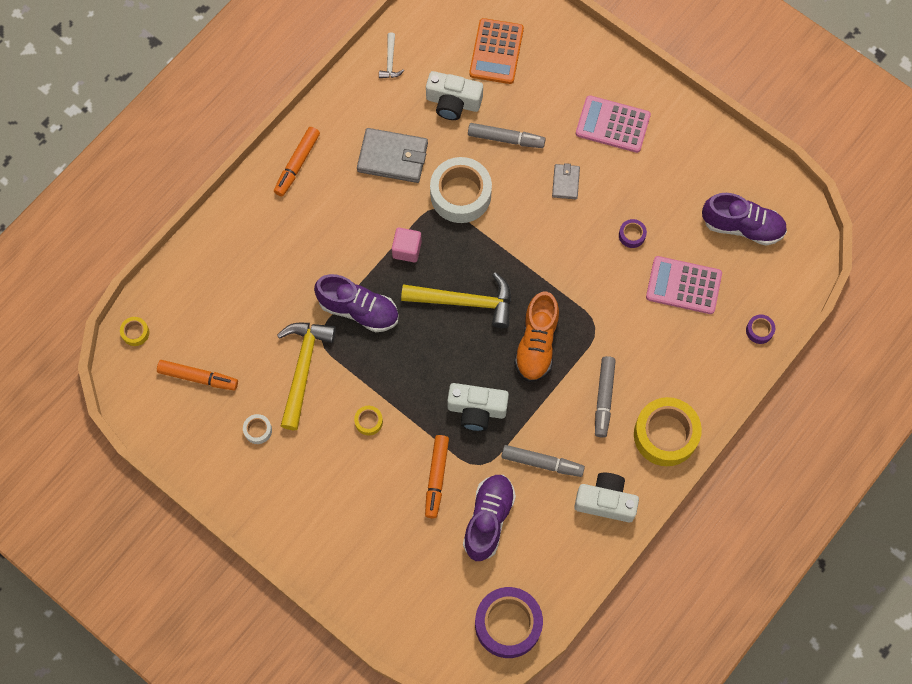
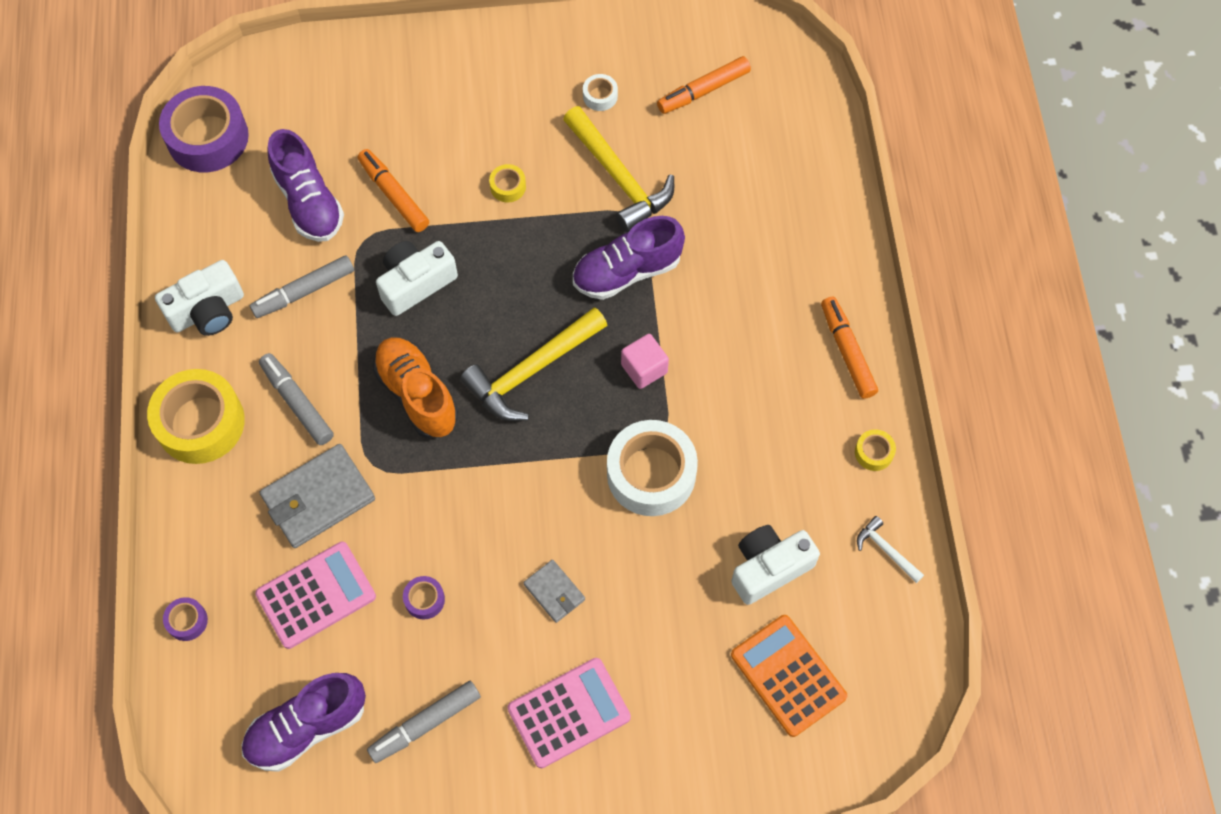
camera: 135 degrees right, 5 degrees down
yellow tape [120,317,149,346] -> yellow tape moved to [855,429,896,471]
grey wallet [357,128,428,183] -> grey wallet moved to [259,444,375,548]
grey marker [468,123,545,148] -> grey marker moved to [367,681,481,763]

